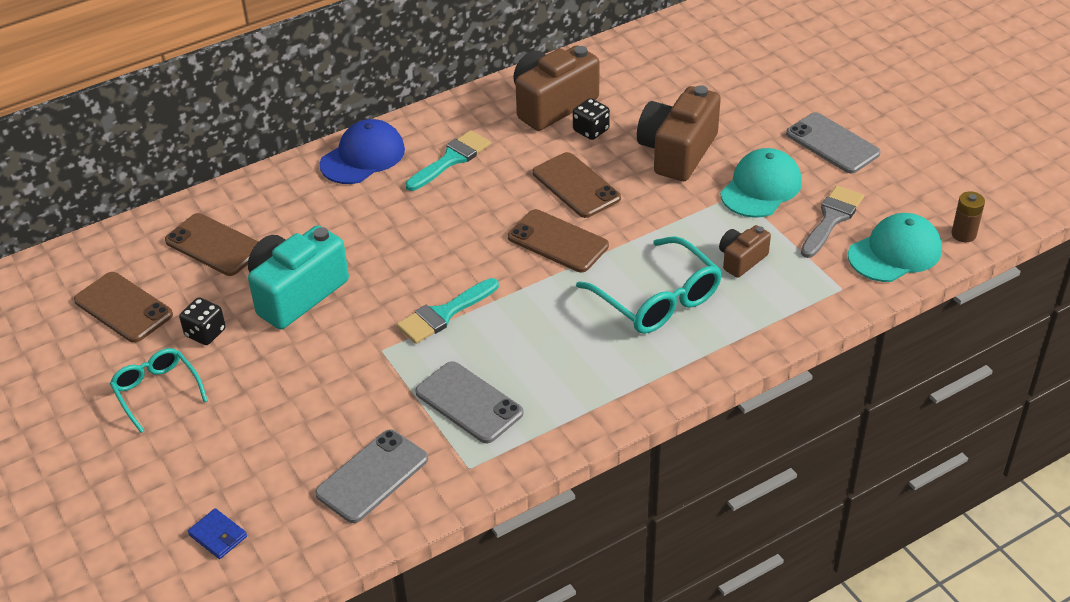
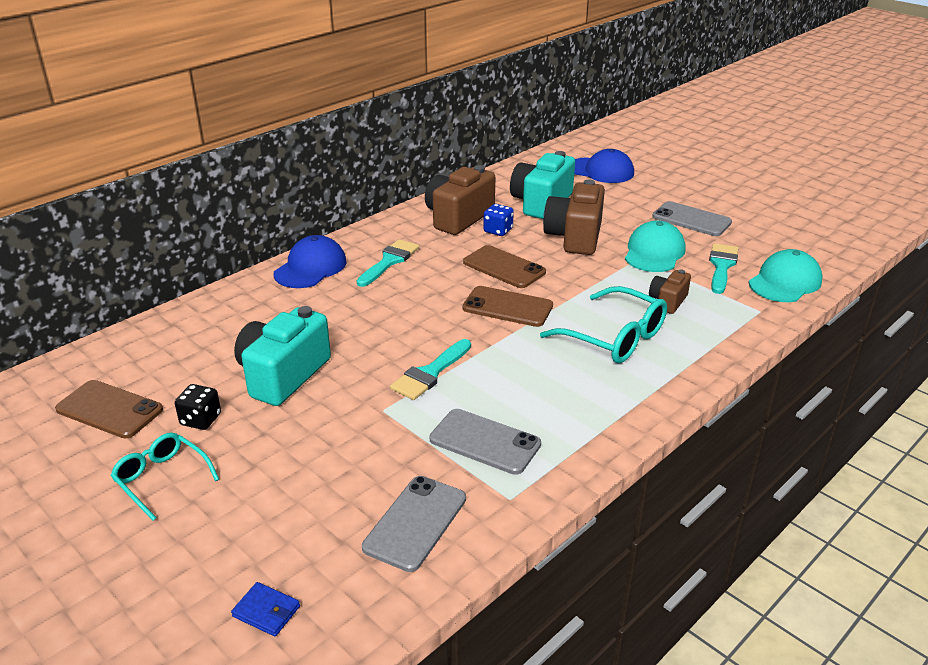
camera: 15 degrees left, 10 degrees down
brown phone [165,213,259,276] -> none
black dice [573,98,610,140] -> blue dice [483,204,514,236]
grey brush [801,185,864,258] -> turquoise brush [709,243,738,294]
brown battery [952,191,985,242] -> none
none -> turquoise camera [510,151,575,219]
none -> blue cap [574,149,634,183]

